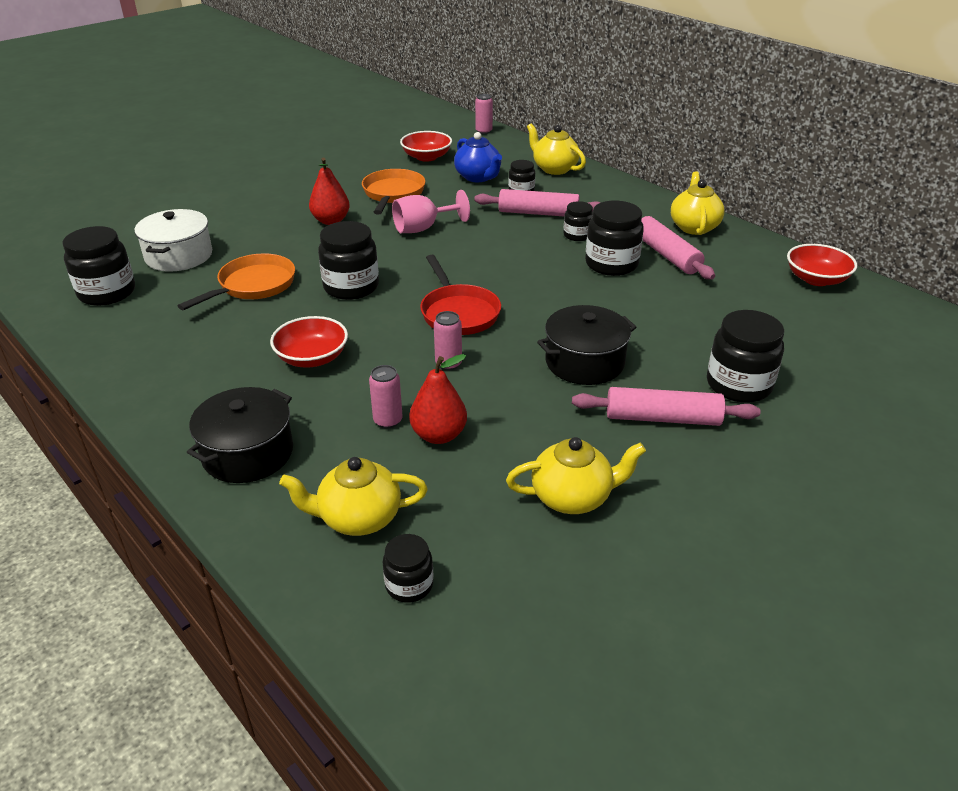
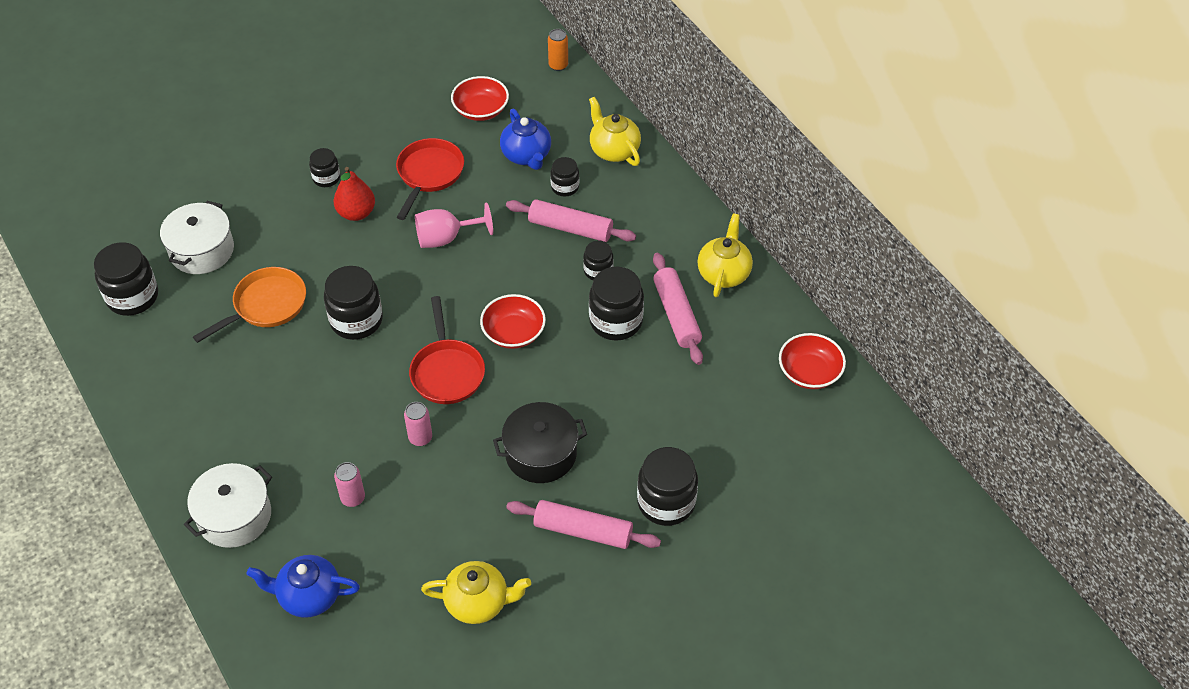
camera: 10 degrees right, 15 degrees up
black pot [187,387,293,483] -> white pot [184,463,272,548]
red bowl [270,316,348,368] -> red bowl moved to [480,294,546,349]
yellow teapot [279,457,428,536] -> blue teapot [246,555,360,618]
orange pan [362,169,425,215] -> red pan [396,138,464,220]
black jar [383,534,433,603] -> black jar moved to [309,148,340,187]
red pear [409,354,467,444] -> none
pink can [475,94,493,134] -> orange can [548,29,568,71]

